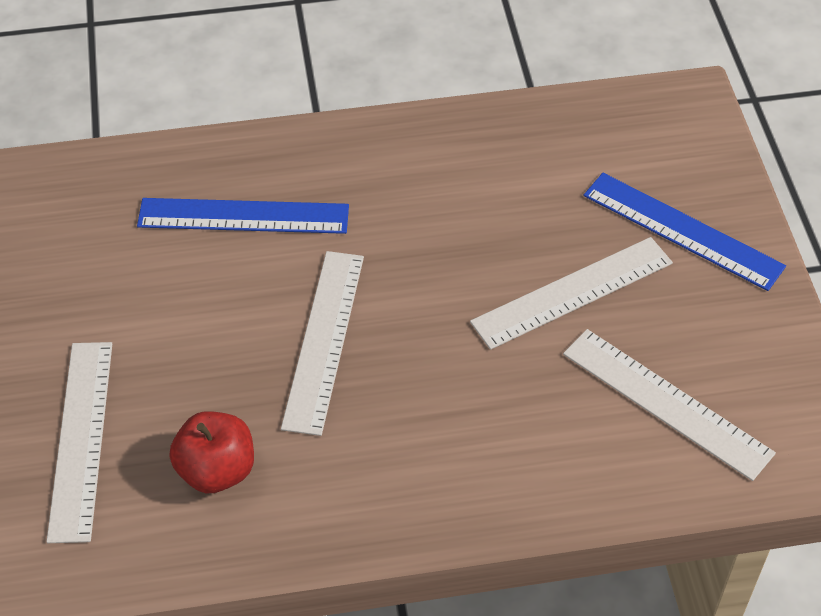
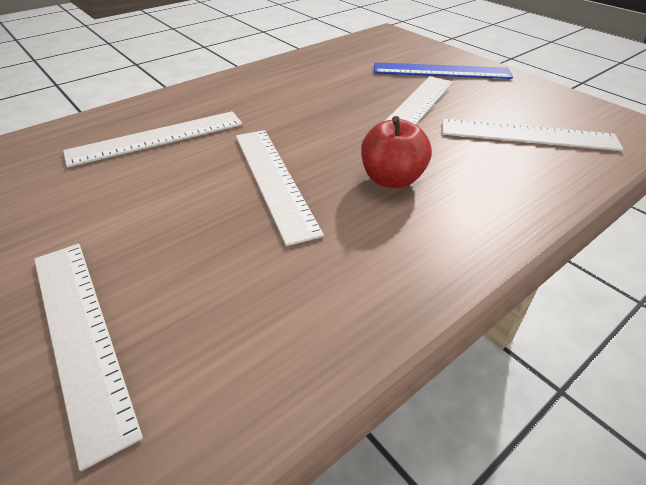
camera: 30 degrees left, 10 degrees down
blue ruler [137,198,349,234] -> white ruler [63,111,243,168]
red apple [169,411,254,493] -> red apple moved to [361,116,432,189]

